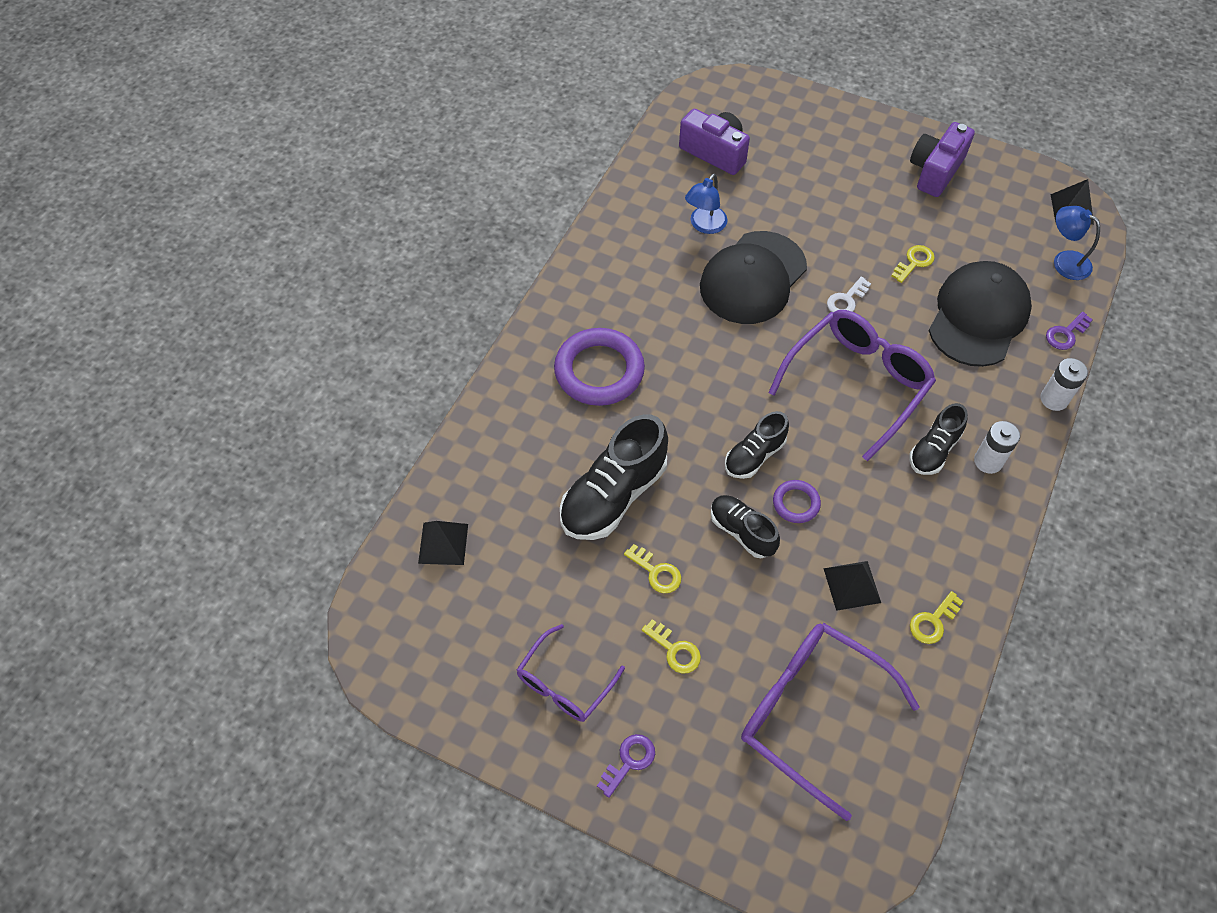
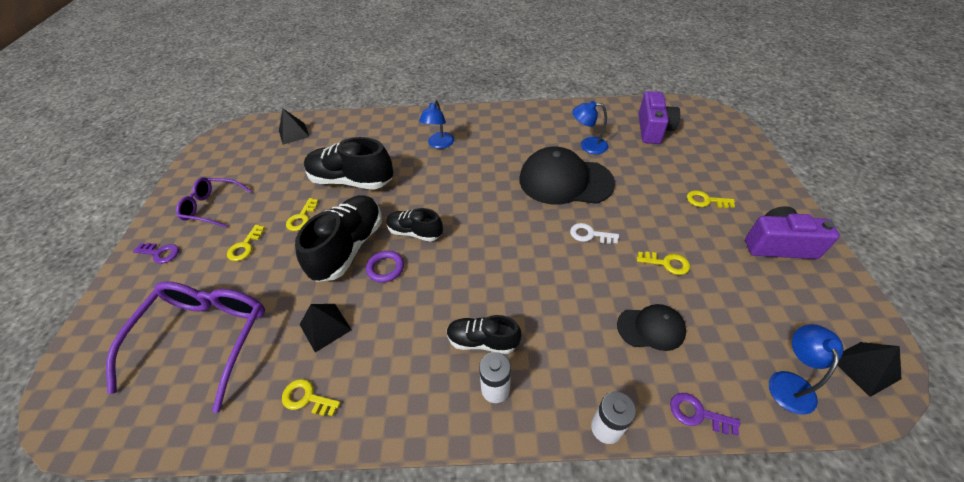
camera: 65 degrees right, 10 degrees down
purple ring [554,328,645,406] -> blue lamp [419,100,454,149]
black shoe [711,495,780,558] -> black shoe [295,195,382,282], size x1.73
purple glasses [768,310,936,461] -> none
black cap [929,261,1032,367] -> black cap [617,304,686,351], size x0.53
none -> yellow key [687,190,735,208]

